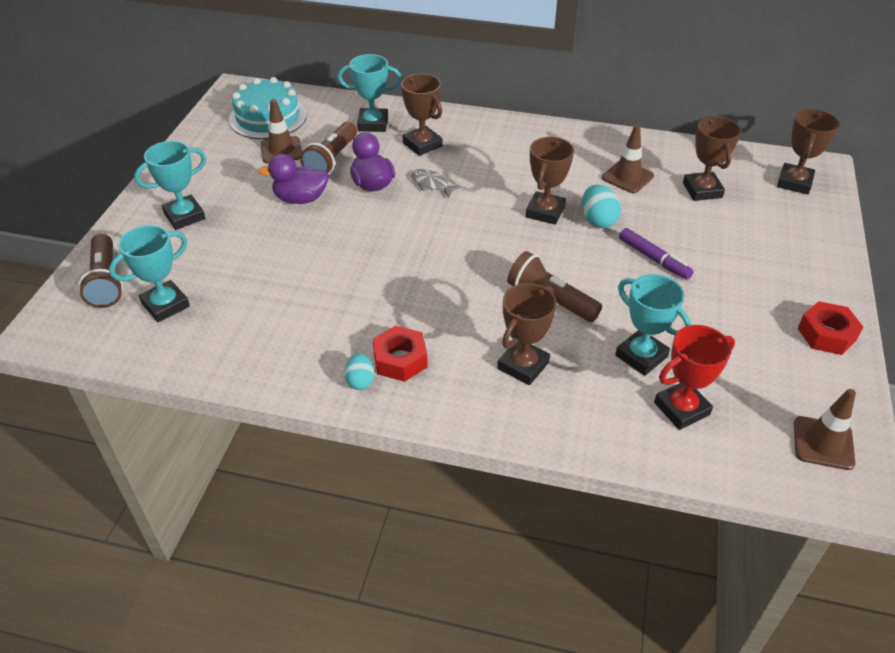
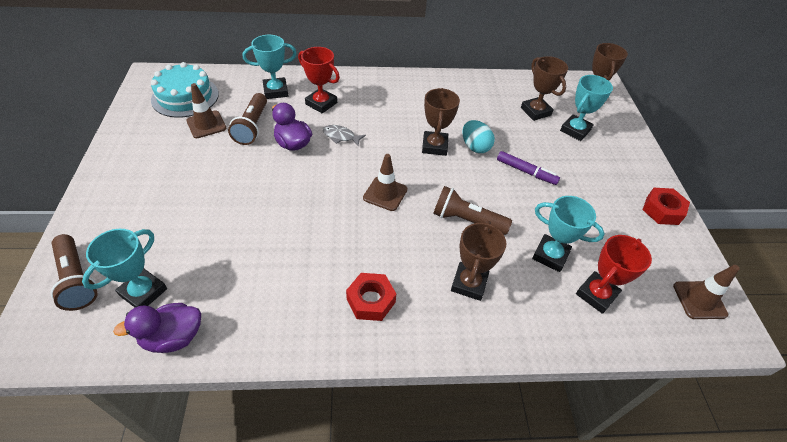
camera: 20 degrees left, 5 degrees up
turquoise trophy [134,141,206,230] -> turquoise trophy moved to [560,75,613,141]
purple duck [258,154,329,204] -> purple duck moved to [113,303,201,353]
turquoise egg [344,353,374,390] -> none
brown trophy [401,73,442,156] -> red trophy [298,47,340,114]
brown traffic cone [602,125,654,193] -> brown traffic cone moved to [363,154,408,211]

